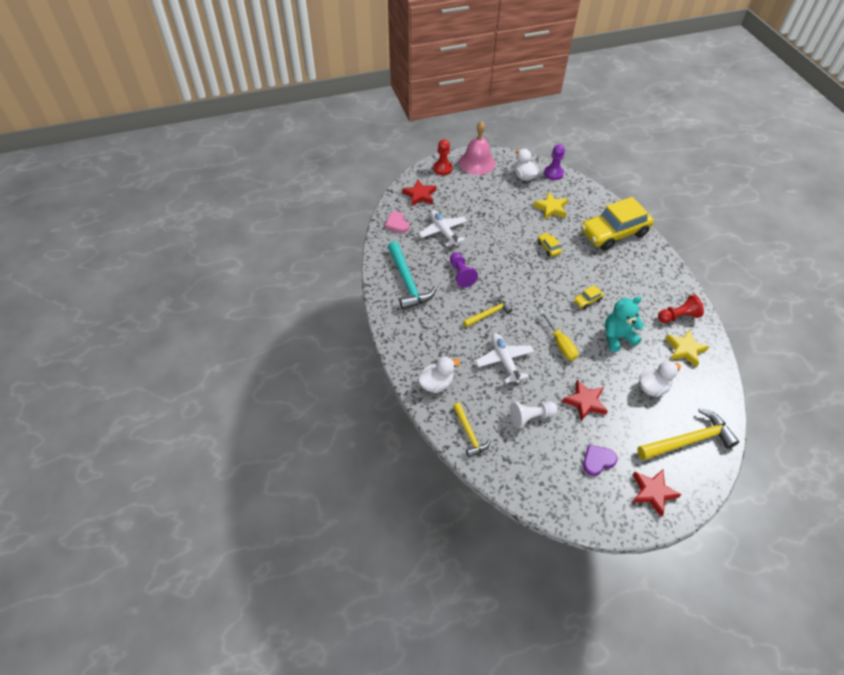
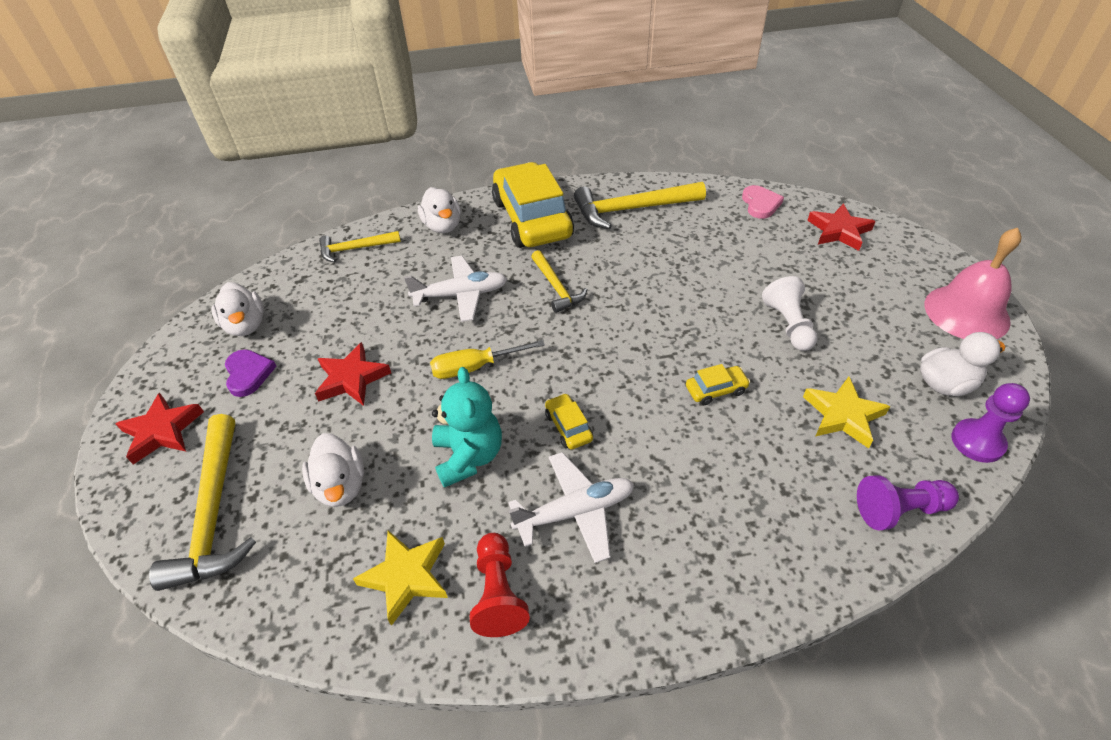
camera: 100 degrees right, 5 degrees down
pink heart [385,211,409,233] -> pink heart turned 105 degrees clockwise [742,185,784,219]
turquoise hammer [388,241,436,310] -> yellow hammer [574,182,706,229]
white plane [419,210,467,247] -> white plane moved to [508,452,634,563]
red pawn [433,139,453,175] -> none
purple pawn [450,252,478,287] -> purple pawn moved to [857,475,959,531]
white pawn [510,401,558,429] -> white pawn moved to [762,276,817,351]
yellow car [581,197,654,250] -> yellow car moved to [492,162,574,248]
none -> white duck [211,282,264,336]

